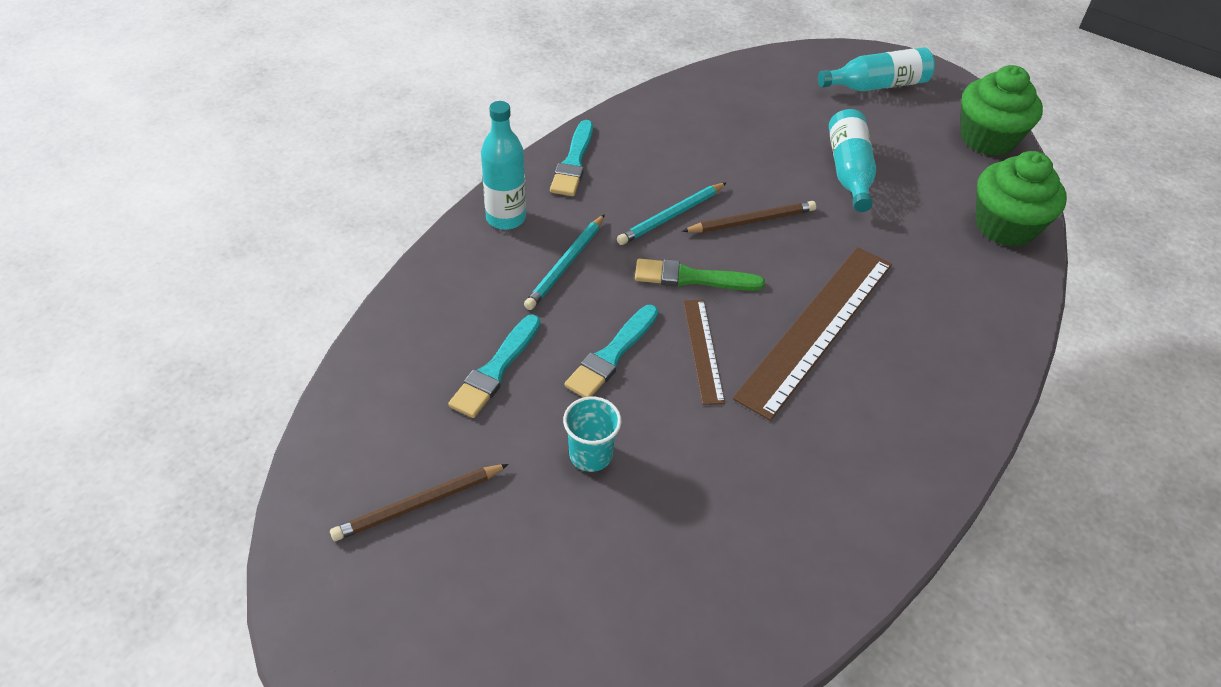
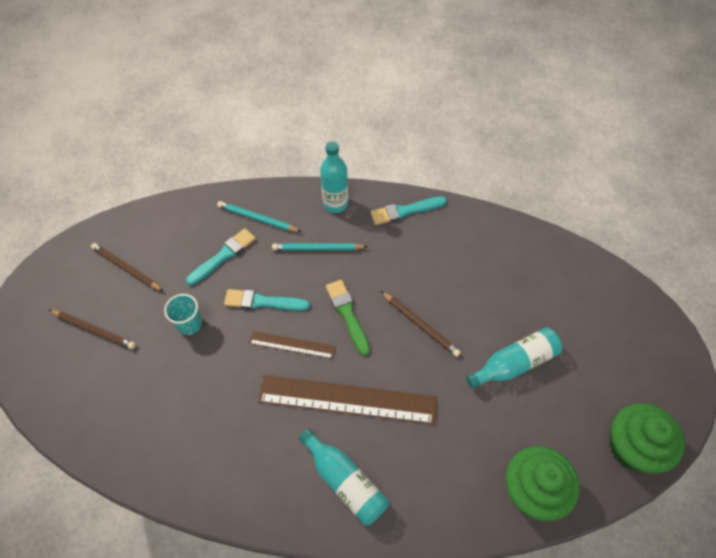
camera: 65 degrees right, 10 degrees up
turquoise brush [448,315,540,418] -> turquoise brush turned 135 degrees clockwise [186,228,256,286]
turquoise pencil [617,182,727,245] -> turquoise pencil moved to [217,201,302,232]
brown ruler [683,300,725,405] -> brown ruler turned 45 degrees clockwise [249,331,336,359]
turquoise bottle [818,47,935,91] -> turquoise bottle moved to [299,429,389,525]
none -> brown pencil [49,310,136,349]

